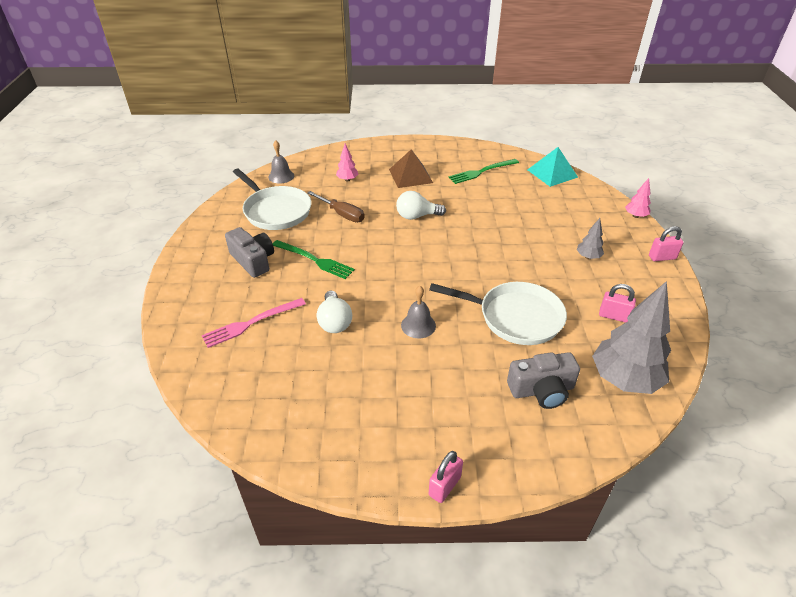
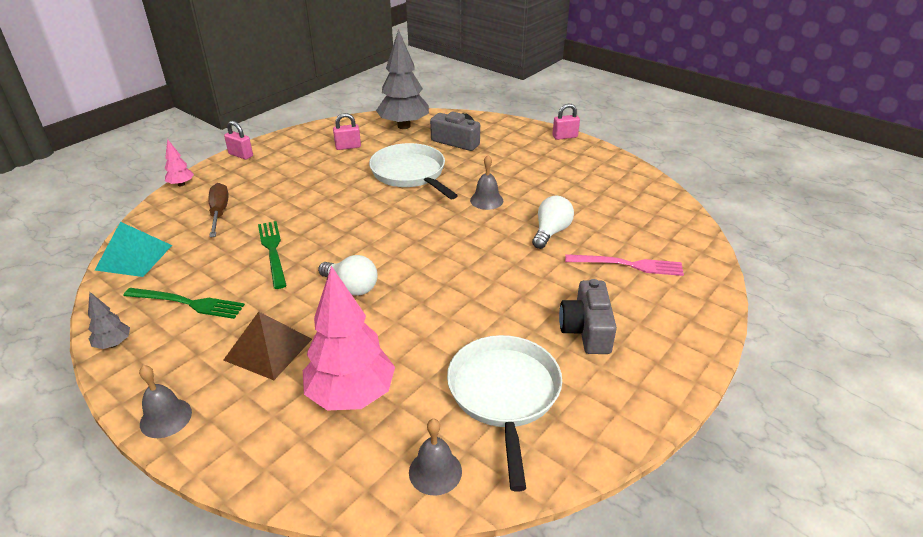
camera: 140 degrees left, 5 degrees down
green fork [273,240,355,279] -> green fork moved to [258,221,287,289]
brown screwdriver [307,191,365,222] -> brown screwdriver moved to [208,183,229,237]
pink tree [336,144,358,182] -> pink tree [303,266,395,411], size x2.19
grey tree [577,218,604,259] -> grey tree moved to [88,292,130,349]
pink padlock [599,284,636,323] -> pink padlock turned 75 degrees counterclockwise [333,113,361,150]
none -> grey bell [139,365,192,438]

